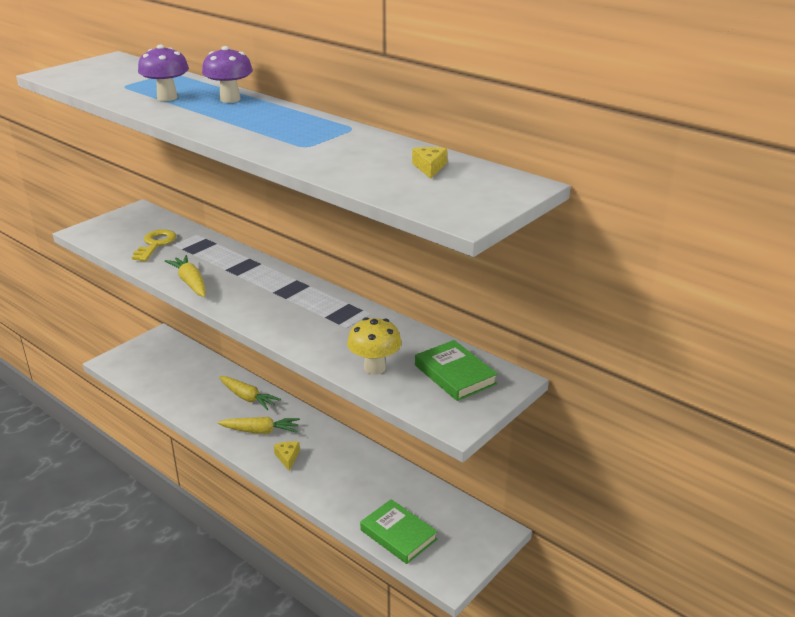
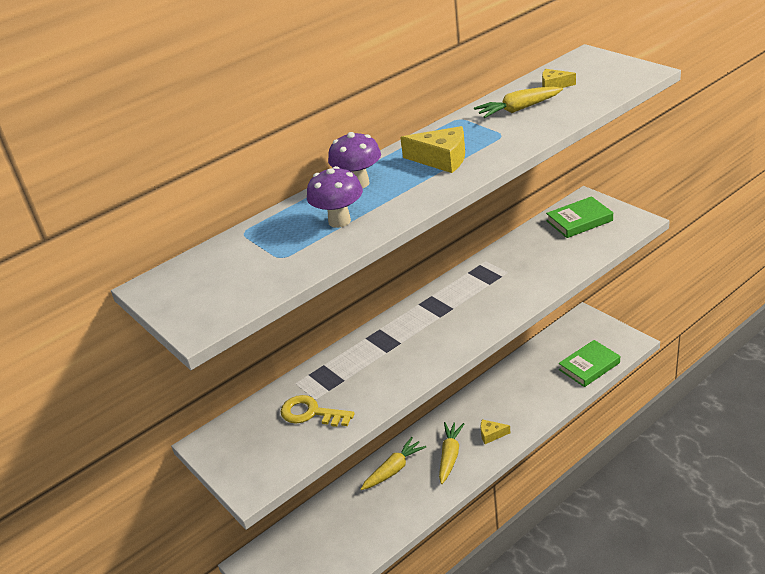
camera: 75 degrees left, 5 degrees up
yellow carrot [165,255,206,297] -> yellow carrot moved to [474,87,563,118]
yellow mushroom [347,317,402,375] -> none
none -> yellow cheese [400,126,465,173]

